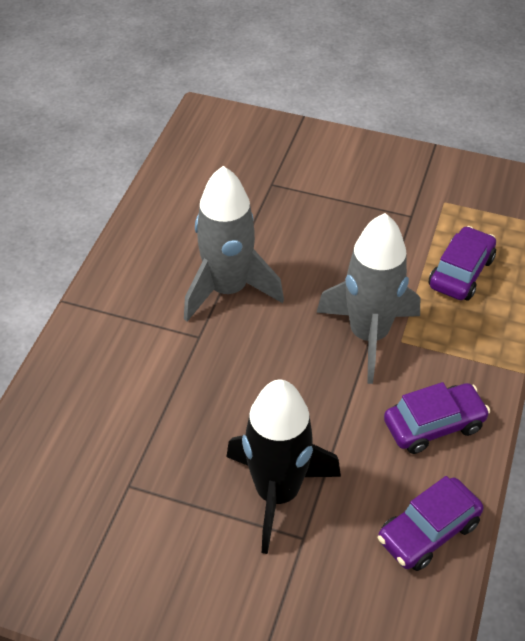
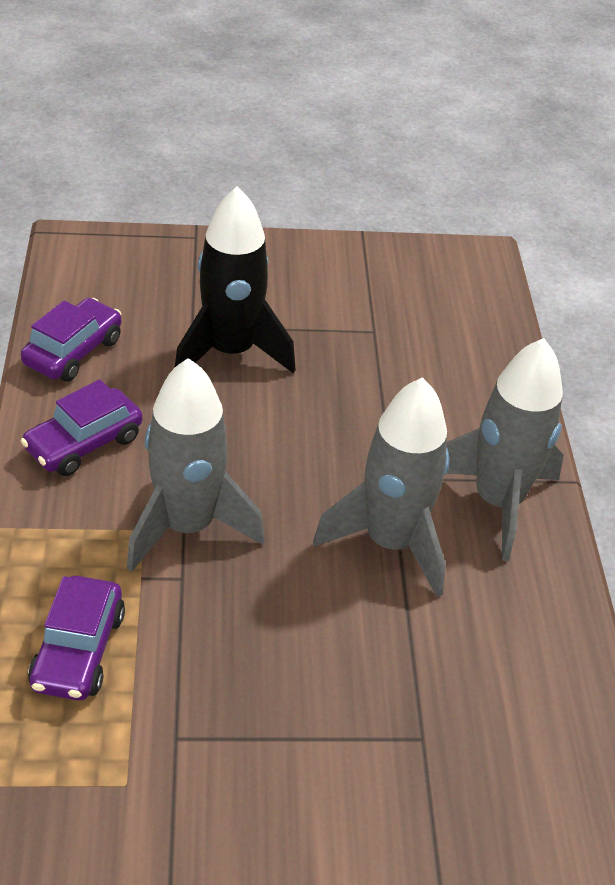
camera: 155 degrees right, 5 degrees down
none -> grey rocket [446,338,564,561]

